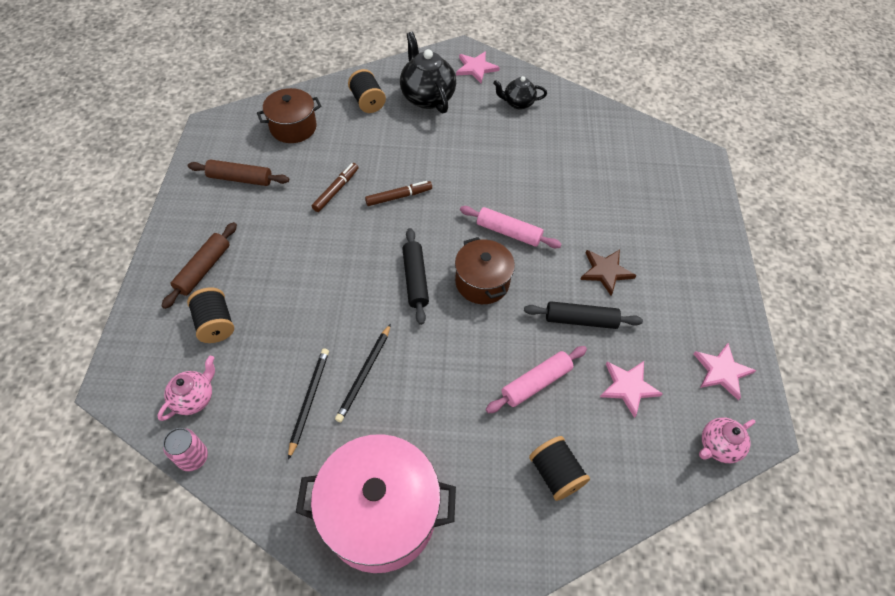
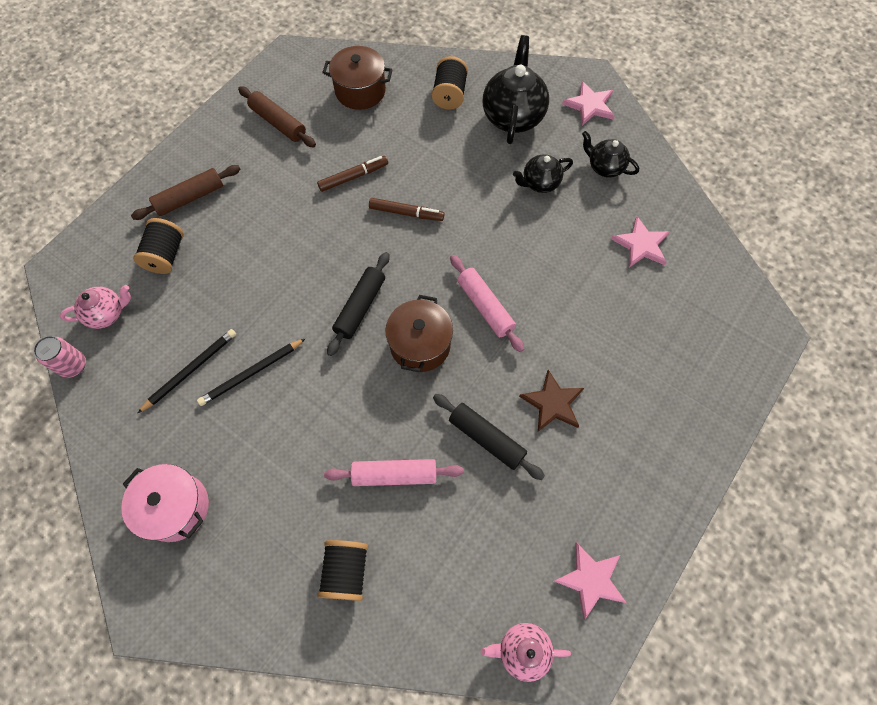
camera: 35 degrees right, 10 degrees up
pink pot [296,434,456,573] -> pink pot [121,464,209,542], size x0.60
pink star [600,361,663,418] -> pink star moved to [611,216,670,268]
none -> black teapot [513,154,573,193]

